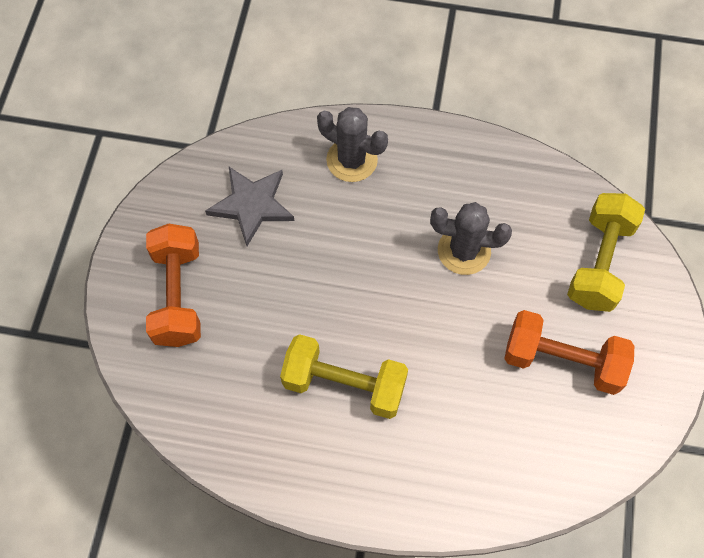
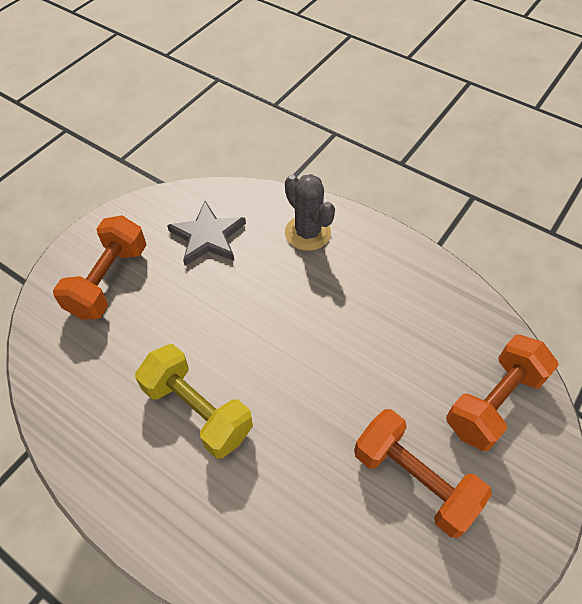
camera: 25 degrees right, 10 degrees down
grey cactus [430,202,512,275] -> none
yellow dumbbell [567,193,645,312] -> orange dumbbell [446,335,559,451]

